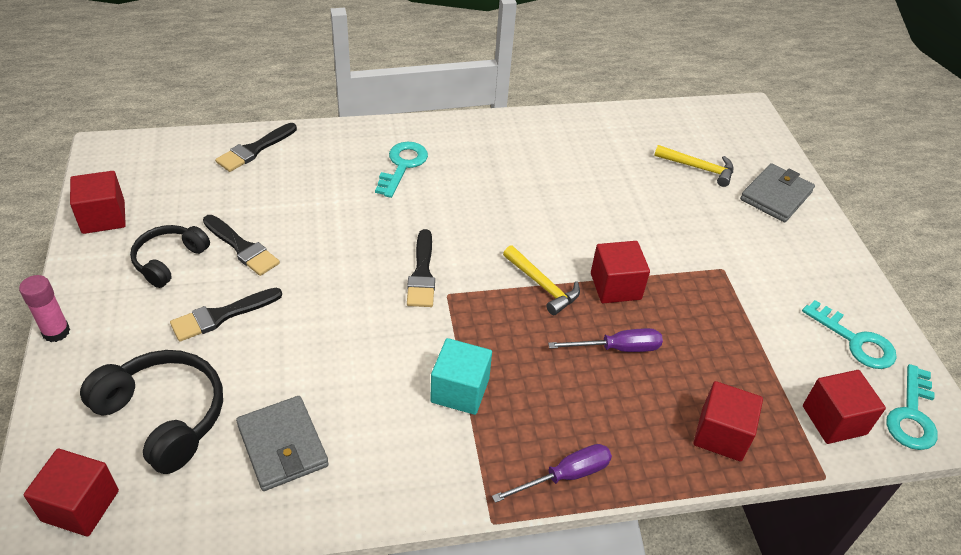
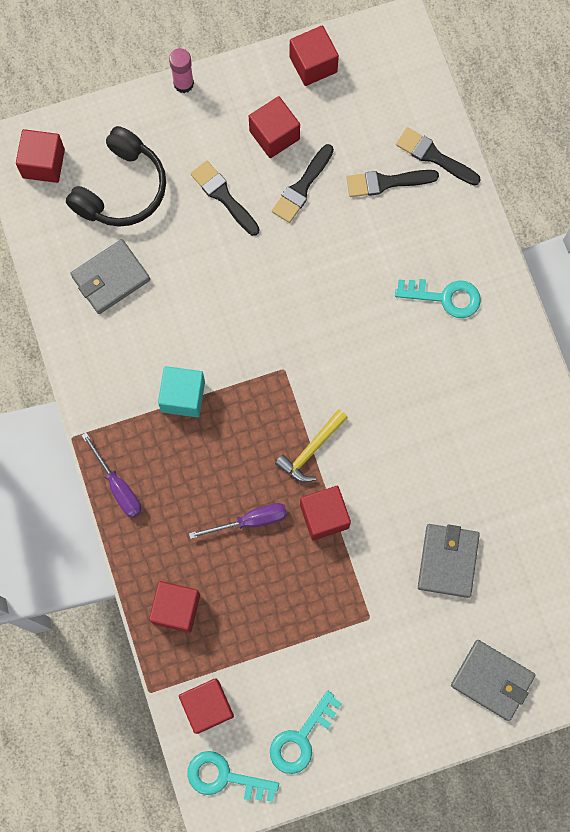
camera: 85 degrees right, 30 degrees up
black headphones [130,225,210,288] -> red cube [249,96,300,158]
black brush [407,229,435,307] -> black brush moved to [346,170,439,197]
purple screwdriver [548,328,663,352] -> purple screwdriver turned 90 degrees counterclockwise [189,503,287,539]
yellow hammer [654,145,733,187] -> none
none -> grey wallet [418,524,480,598]

